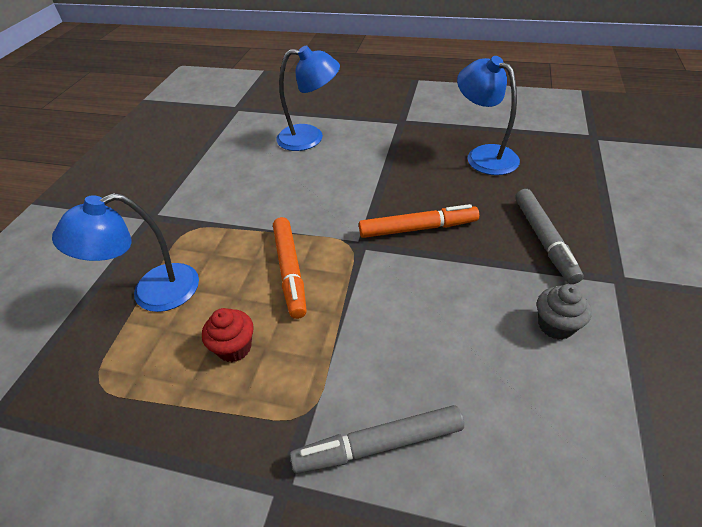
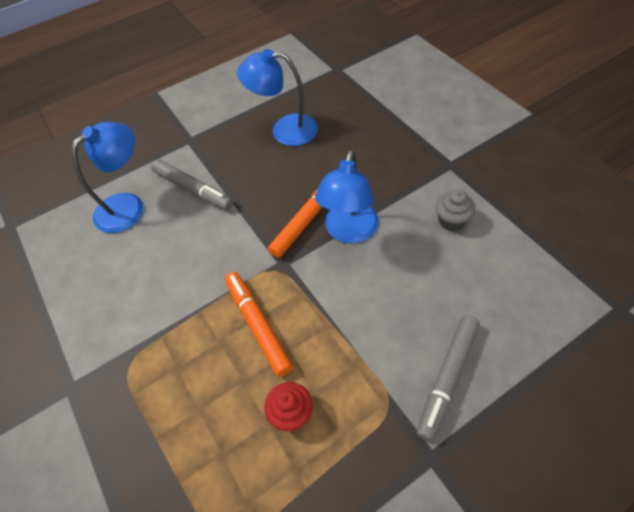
camera: 45 degrees left, 10 degrees up
blue lamp [52,193,199,312] -> blue lamp moved to [315,150,379,244]
orange marker [273,217,307,319] -> orange marker turned 150 degrees counterclockwise [225,272,293,377]
grey marker [515,189,584,284] -> grey marker moved to [151,159,233,210]

